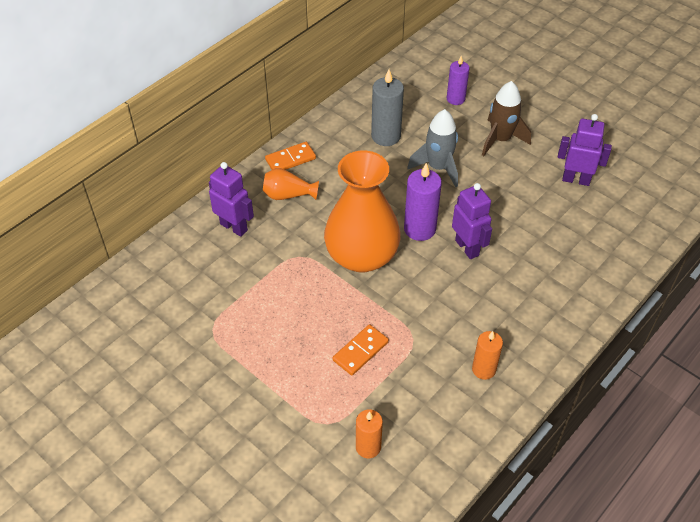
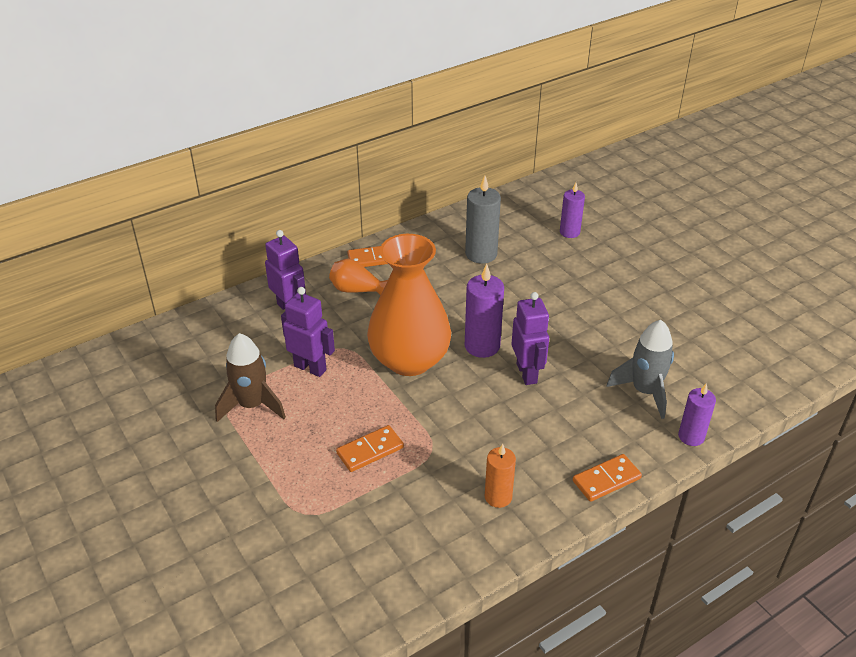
camera: 15 degrees right, 10 degrees down
orange candle [356,409,383,458] -> none
grey rocket [407,109,458,187] -> grey rocket moved to [606,320,674,419]
brown rocket [482,81,531,156] -> brown rocket moved to [215,333,286,422]
purple robot [558,114,612,186] -> purple robot moved to [281,287,335,377]
none -> orange domino [573,454,642,502]
none -> purple candle [678,383,716,446]

